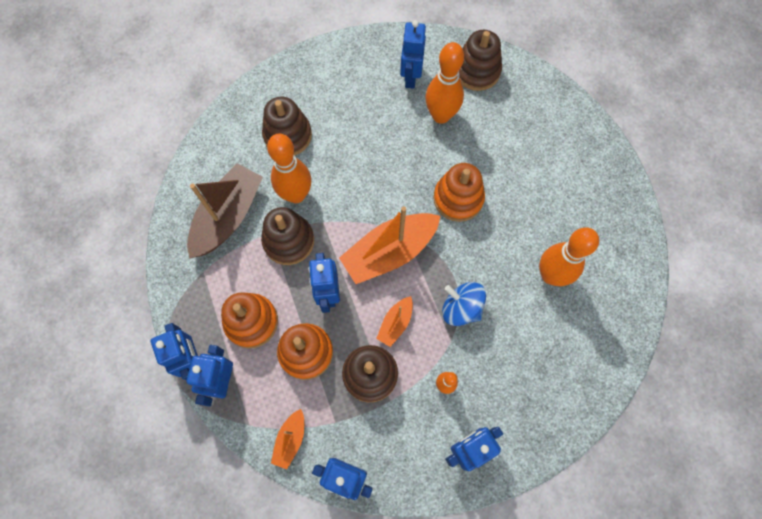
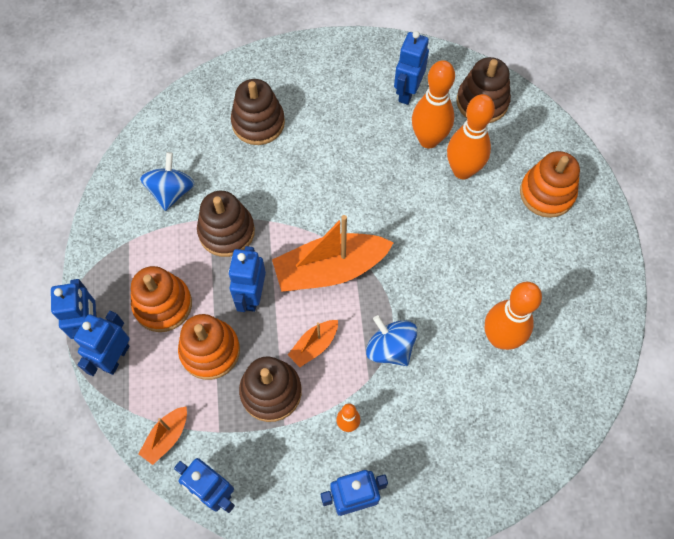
camera: 15 degrees right, 5 degrees down
brown boat [187,164,263,258] -> blue spinning top [140,152,194,211]
orange bowling pin [267,133,311,203] -> orange bowling pin moved to [447,94,495,179]
orange stacking toy [433,163,485,222] -> orange stacking toy moved to [520,151,580,218]

